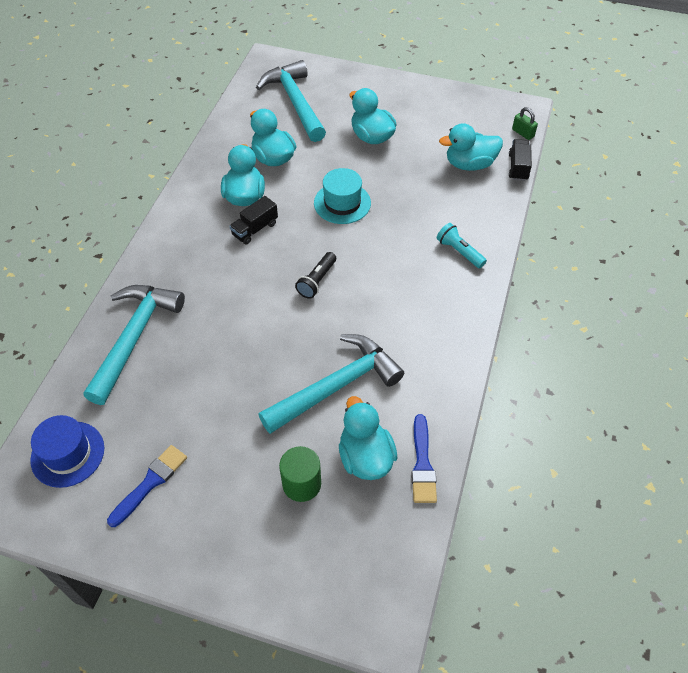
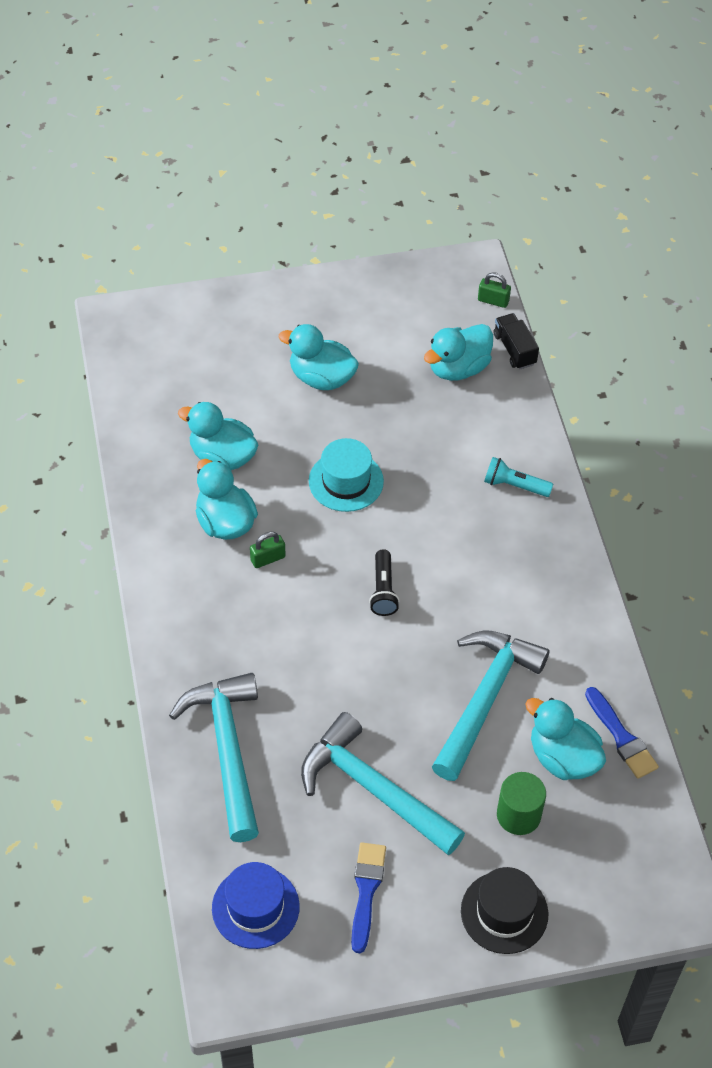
camera: 30 degrees left, 0 degrees up
black truck [229,196,278,245] -> green padlock [250,532,286,568]
turquoise hammer [256,60,326,142] -> turquoise hammer moved to [301,712,465,856]
none -> black hat [461,867,549,954]

